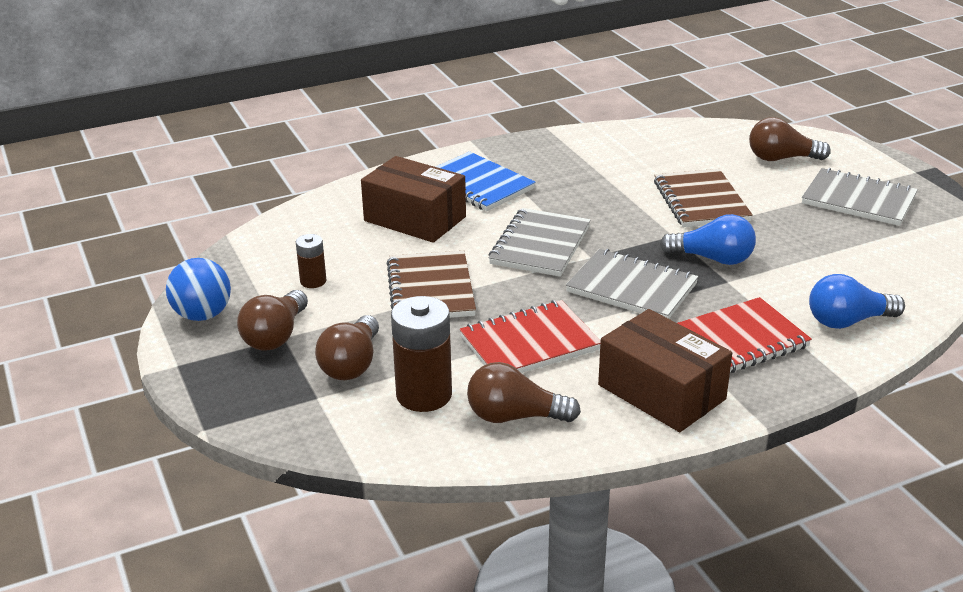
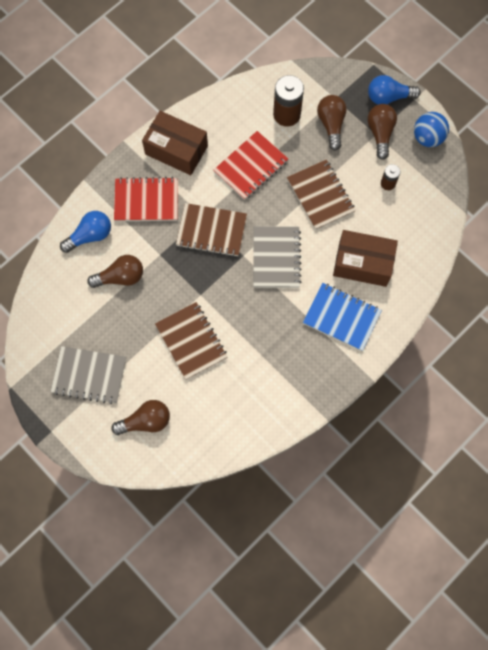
camera: 160 degrees right, 40 degrees up
brown light bulb [467,362,581,423] -> brown light bulb moved to [87,255,143,288]
grey notebook [566,249,699,319] -> brown notebook [176,203,247,257]
blue light bulb [660,214,756,265] -> blue light bulb moved to [368,75,421,105]
red notebook [678,297,812,373] -> red notebook turned 45 degrees clockwise [114,177,178,221]

